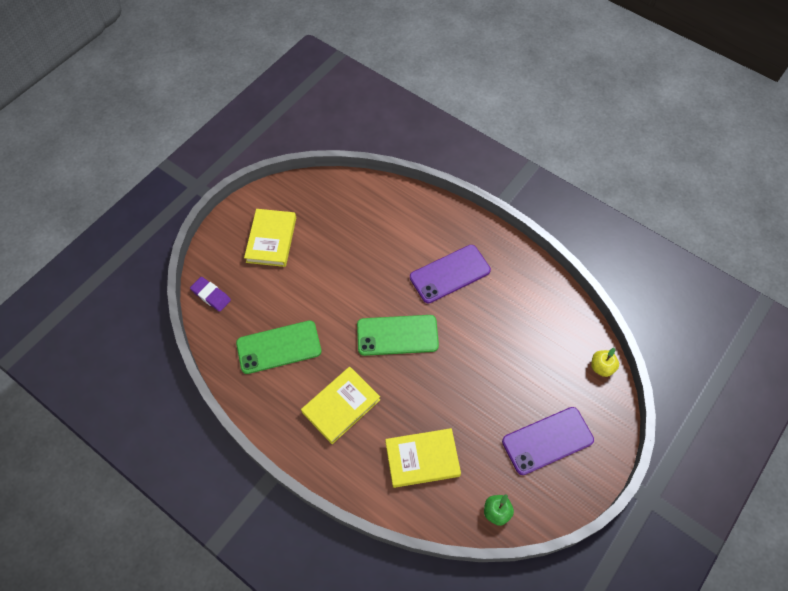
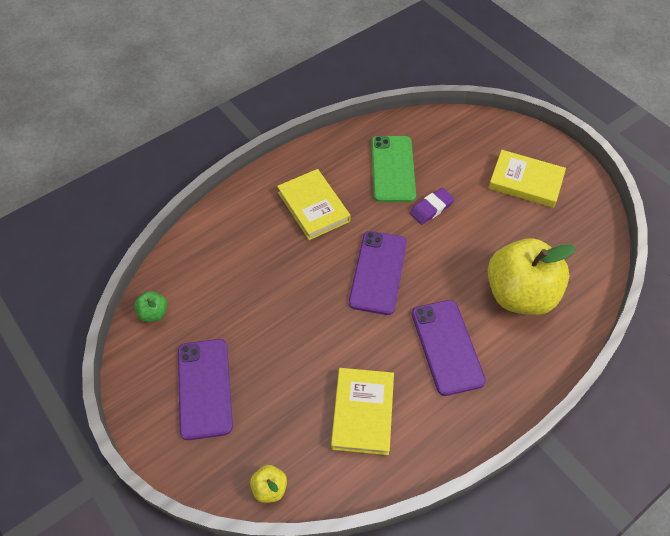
camera: 105 degrees right, 5 degrees down
purple eraser [190,277,231,312] -> purple eraser moved to [410,188,455,225]
green phone [357,315,439,356] -> purple phone [349,231,407,315]
yellow book [385,428,461,488] -> yellow book moved to [331,368,394,455]
none -> yellow apple [488,238,576,315]

